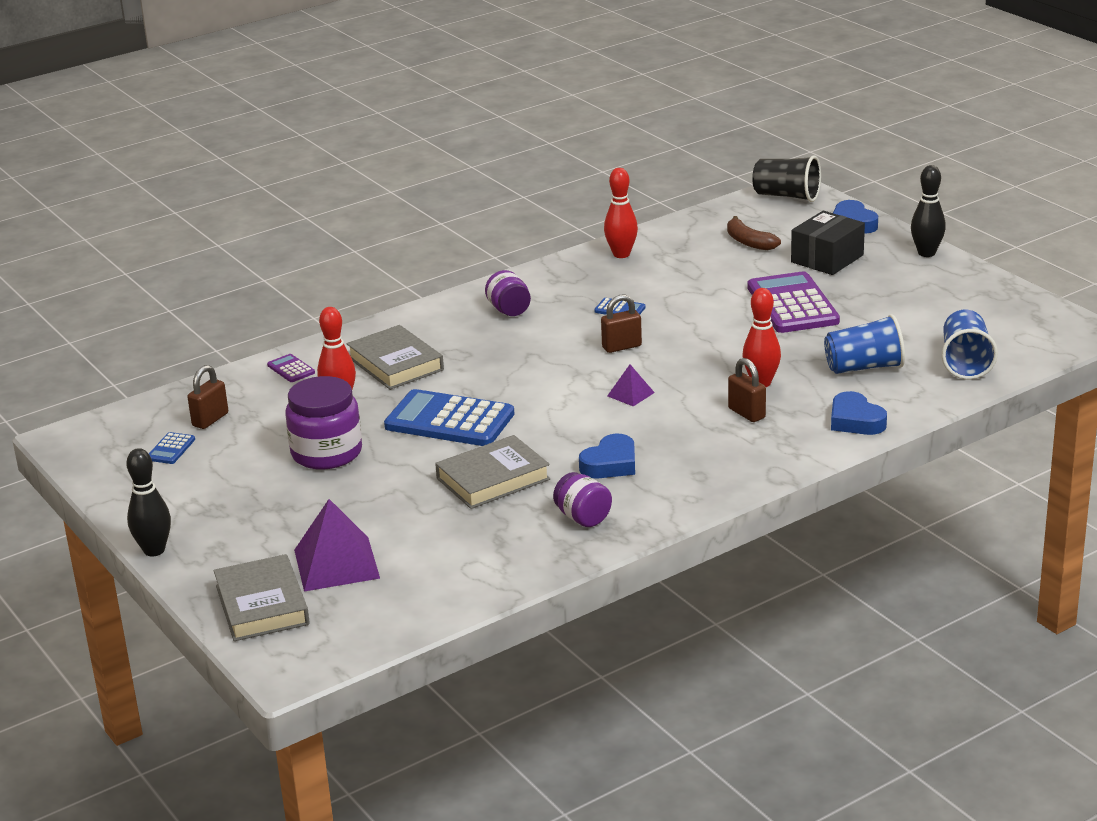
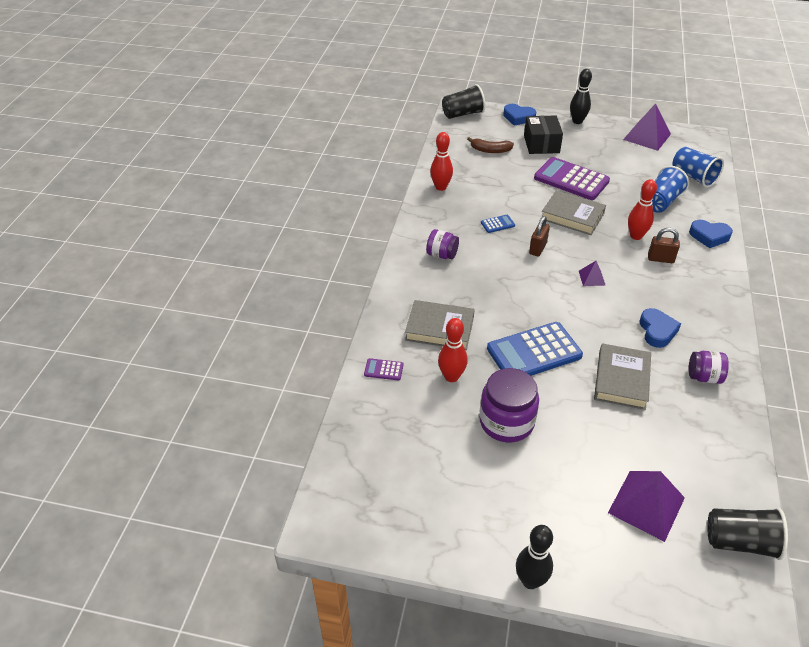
camera: 45 degrees left, 15 degrees up
blue calculator [149,432,195,464] -> none
brown padlock [187,365,228,429] -> none
grey book [214,554,310,641] -> grey book moved to [542,190,606,235]
none -> purple pyramid [623,104,671,151]
none -> black cup [707,508,788,560]

